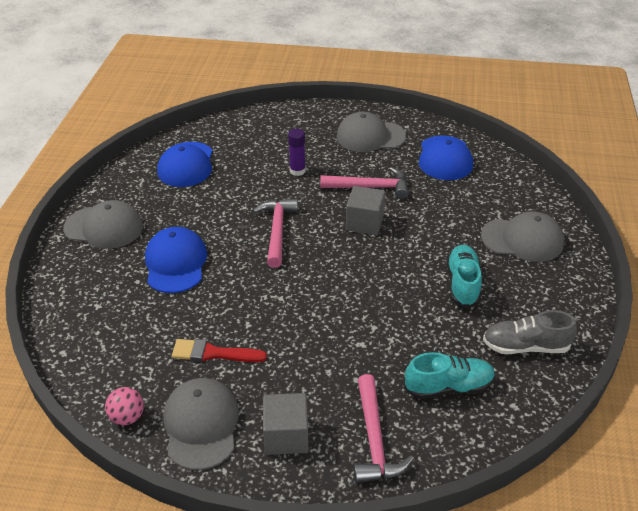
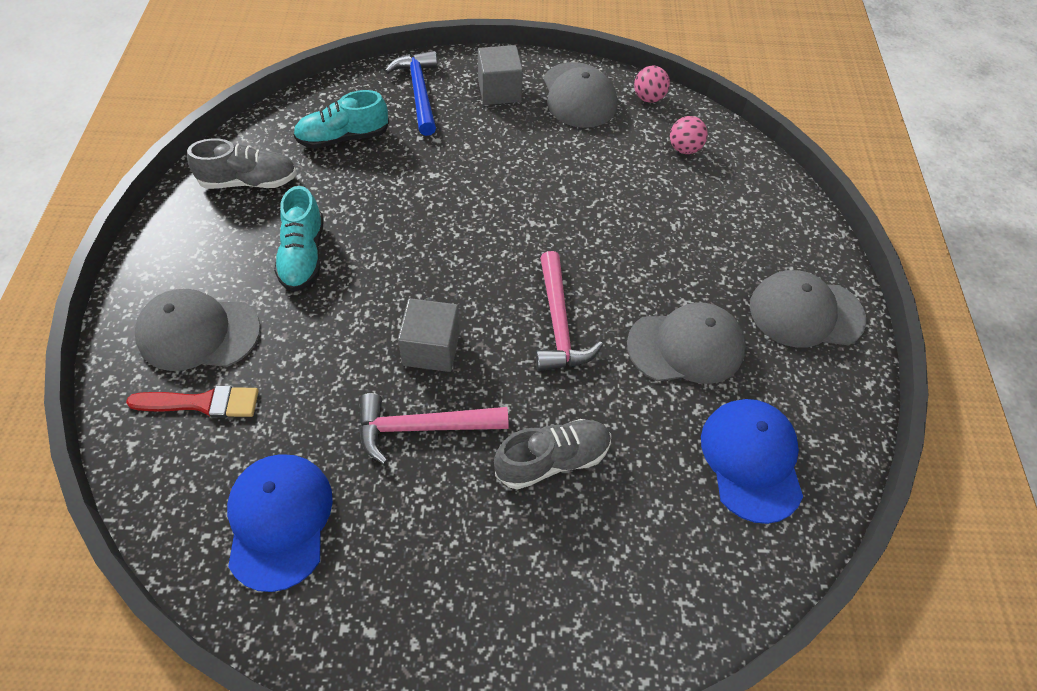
camera: 170 degrees right, 15 degrees up
blue cap [145,227,207,293] -> none
red brush [172,339,267,362] -> red brush moved to [126,386,258,418]
purple glue stick [288,129,306,176] -> grey shoe [494,419,611,490]
grey cap [337,112,406,152] -> grey cap moved to [627,302,746,384]
pink hammer [354,374,414,483] -> blue hammer [385,51,438,136]
none -> pink ball [670,116,708,154]

